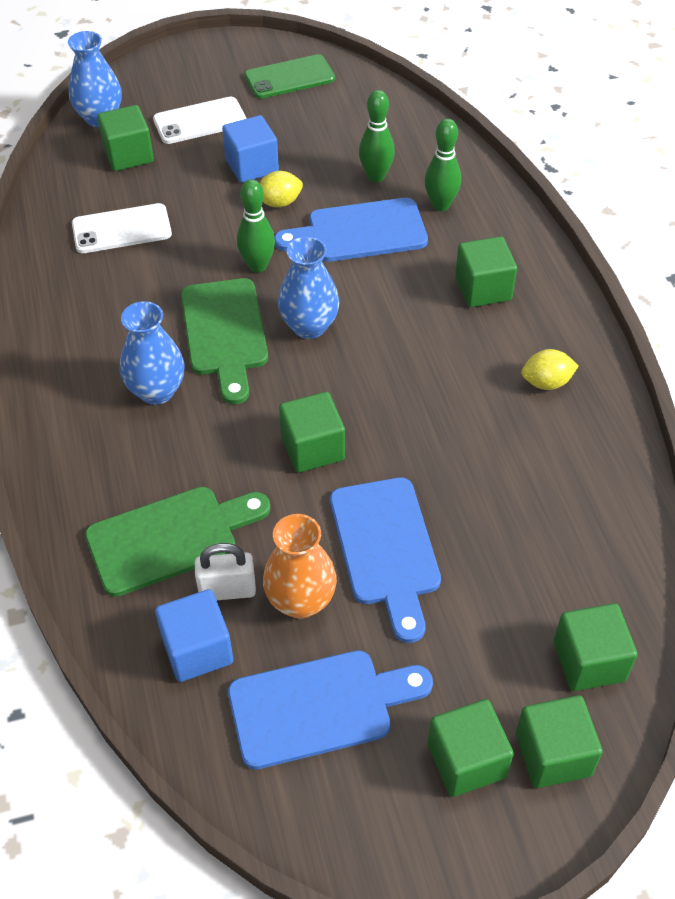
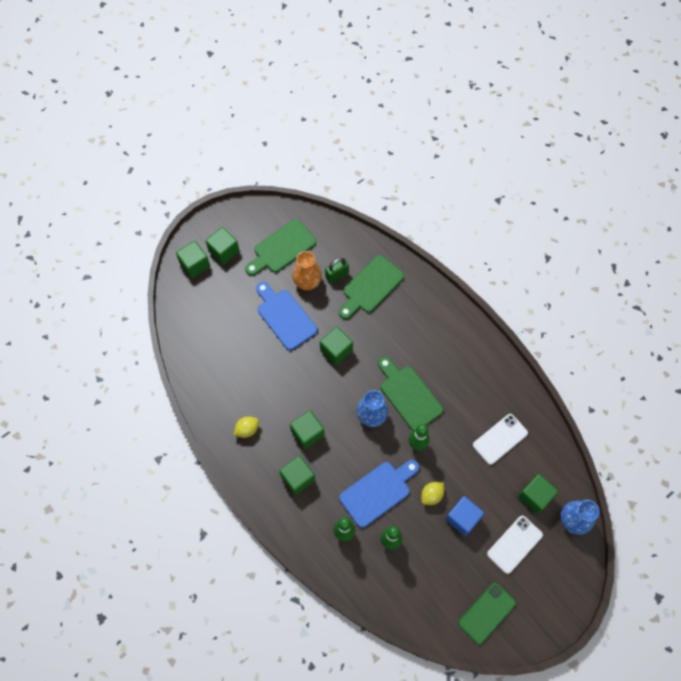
camera: 155 degrees right, 15 degrees up
blue vase [120,301,185,405] -> none
blue cube [155,589,233,682] -> none
white padlock [195,543,256,600] -> green padlock [325,258,349,284]
blue cutting board [228,650,433,769] -> green cutting board [245,219,316,276]
green cube [554,603,637,691] -> green cube moved to [290,410,325,449]

